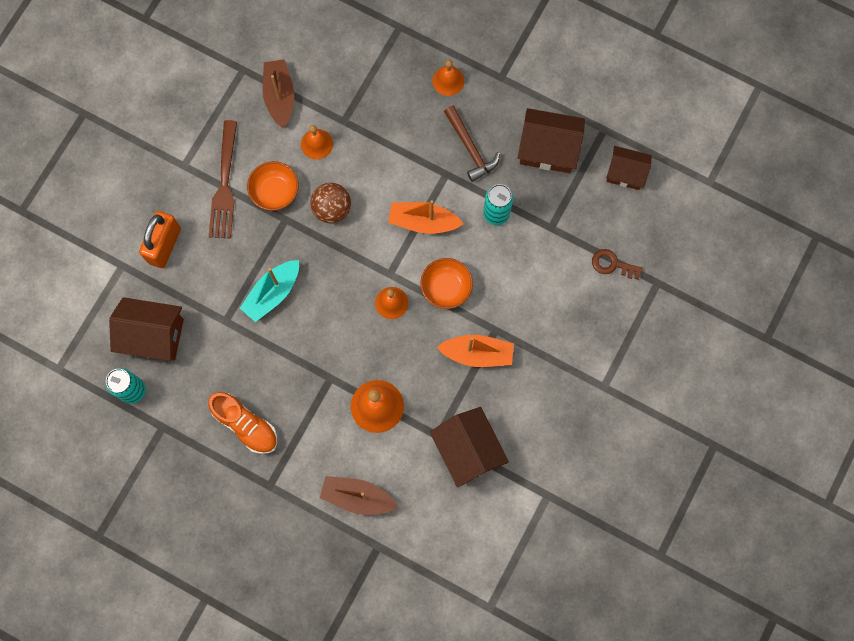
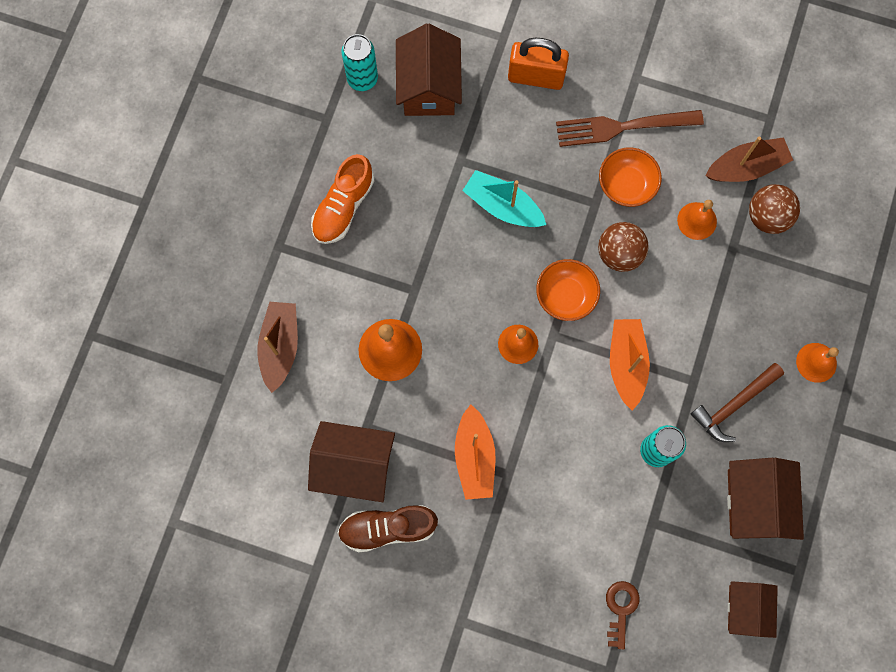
camera: 80 degrees right, 0 degrees up
orange bowl [420,258,473,309] -> orange bowl moved to [536,259,600,321]
brown house [430,407,509,488] -> brown house turned 45 degrees clockwise [308,421,395,502]
none -> brown shoe [338,505,438,552]
none -> brown ball [749,184,800,234]

